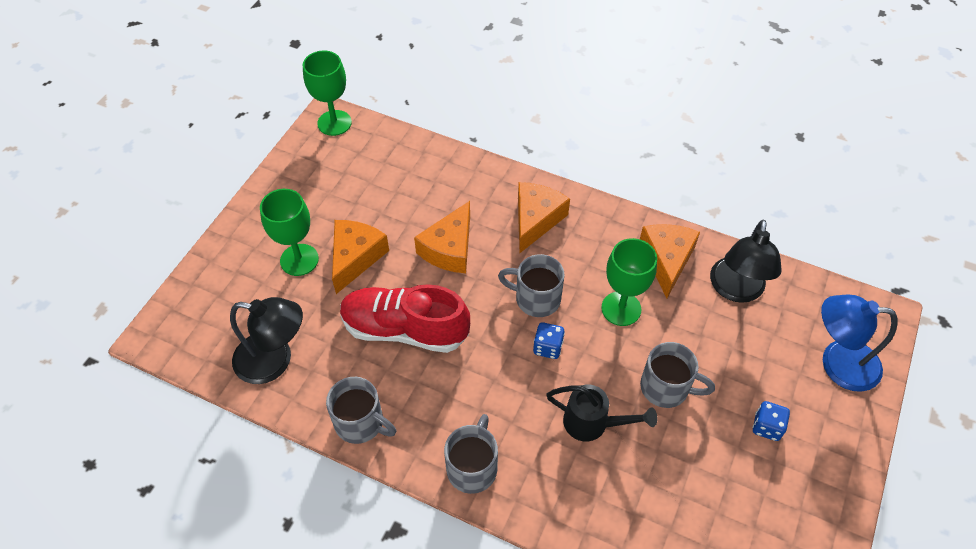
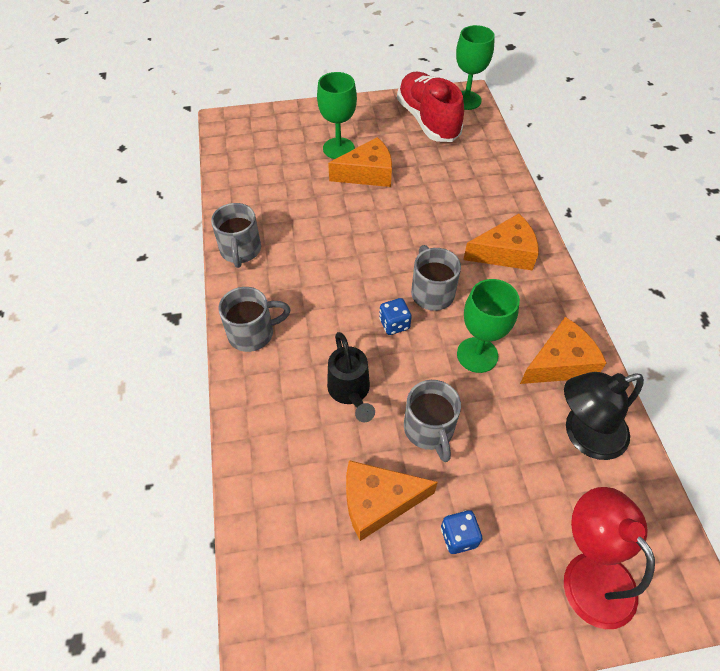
camera: 55 degrees right, 0 degrees up
black lamp [230,297,303,384] -> none
red shoe [340,284,470,353] -> red shoe moved to [397,72,464,142]
orange cheese [414,201,470,273] -> orange cheese moved to [346,460,438,541]
blue lamp [821,294,897,392] -> red lamp [564,487,655,629]

